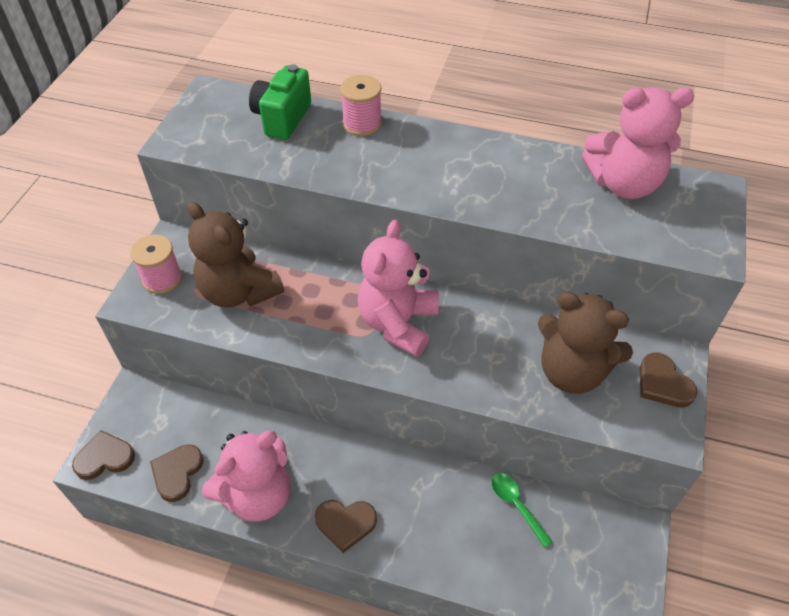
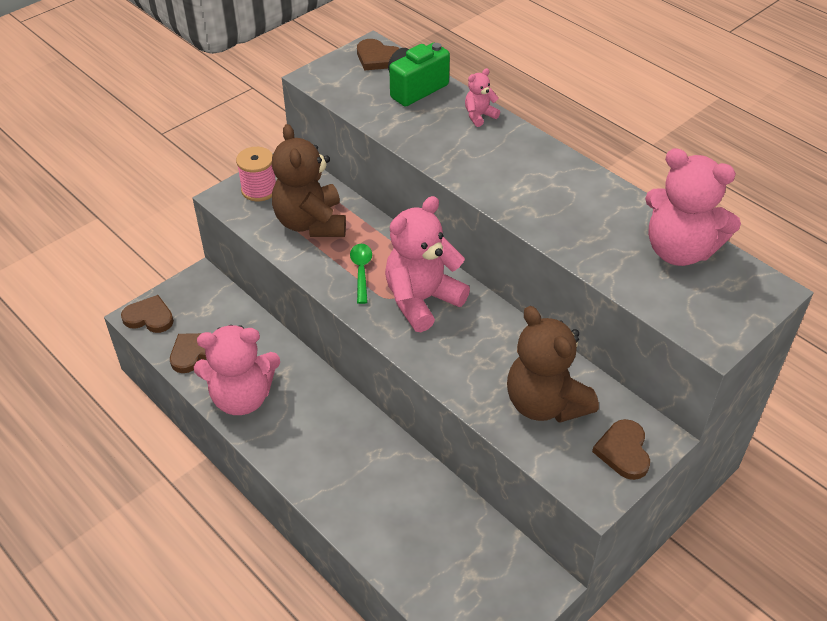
camera: 30 degrees right, 5 degrees down
brown heart [315,500,377,553] -> brown heart moved to [357,39,400,71]
pink spool [340,75,382,136] -> pink teddy bear [465,68,500,127]
green spoon [492,473,553,548] -> green spoon moved to [350,244,372,304]

